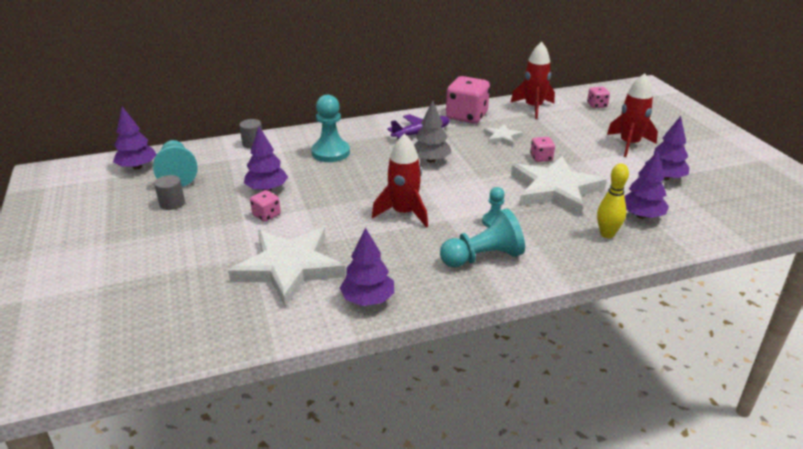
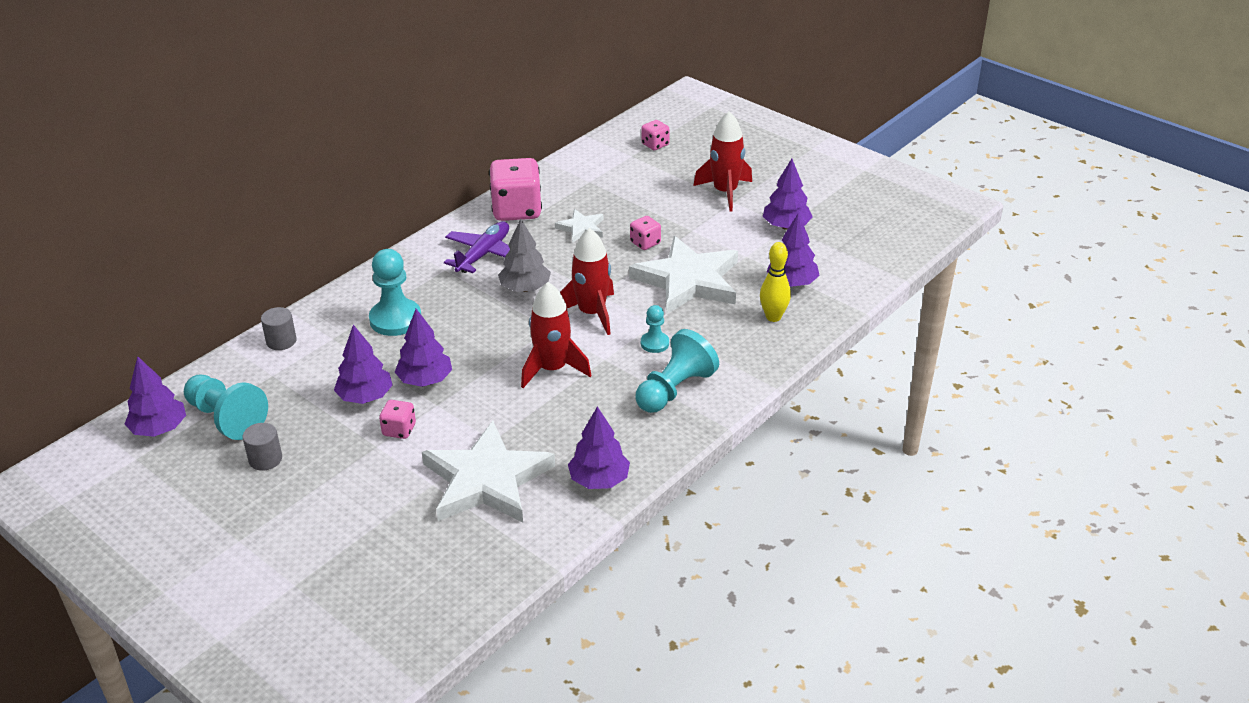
camera: 30 degrees left, 5 degrees up
red rocket [510,42,555,119] -> red rocket moved to [560,228,614,335]
none -> purple tree [395,309,452,387]

